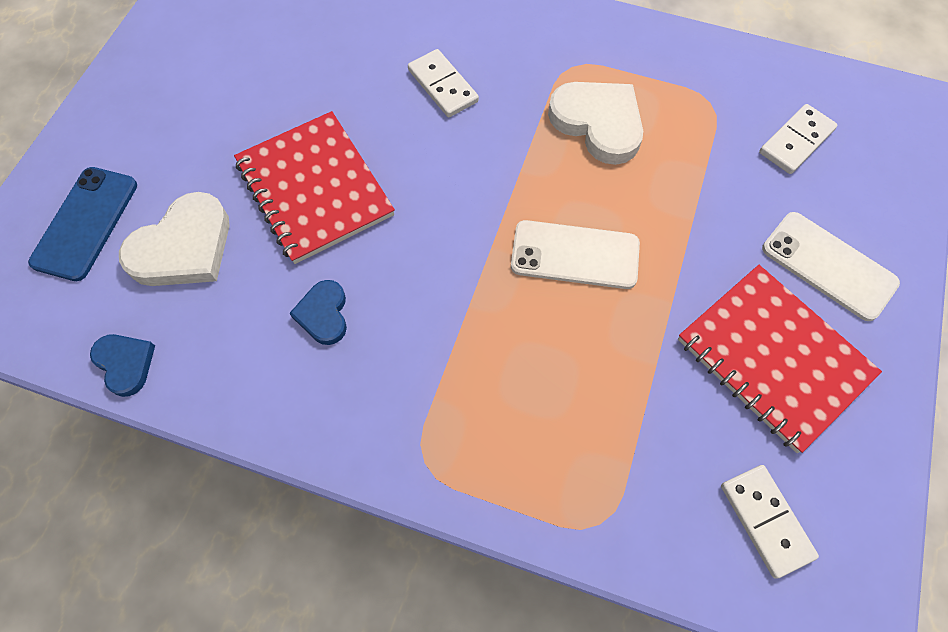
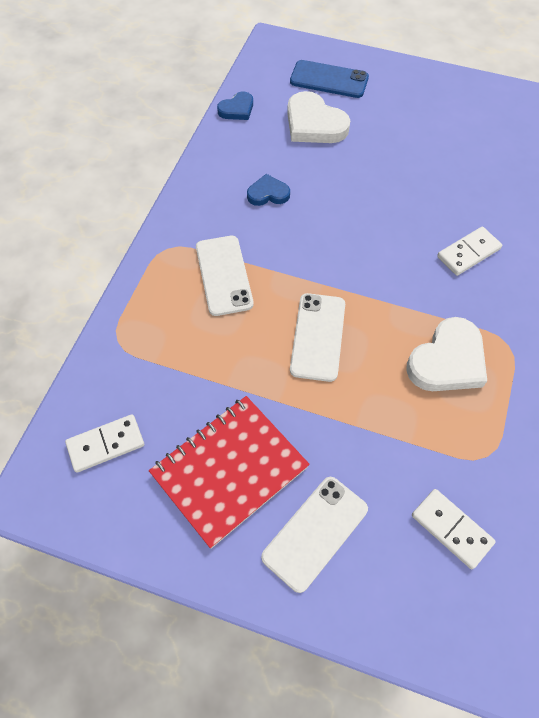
camera: 90 degrees right, 5 degrees down
red notebook [234,111,395,264] -> none
none -> white phone [196,236,254,316]

